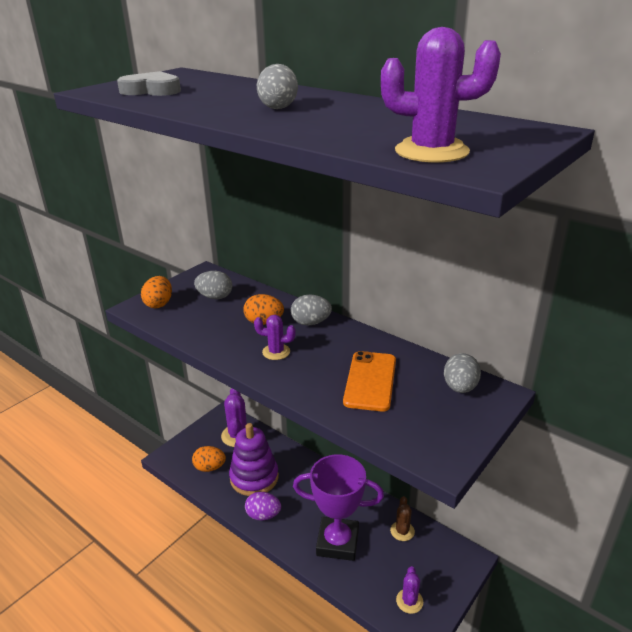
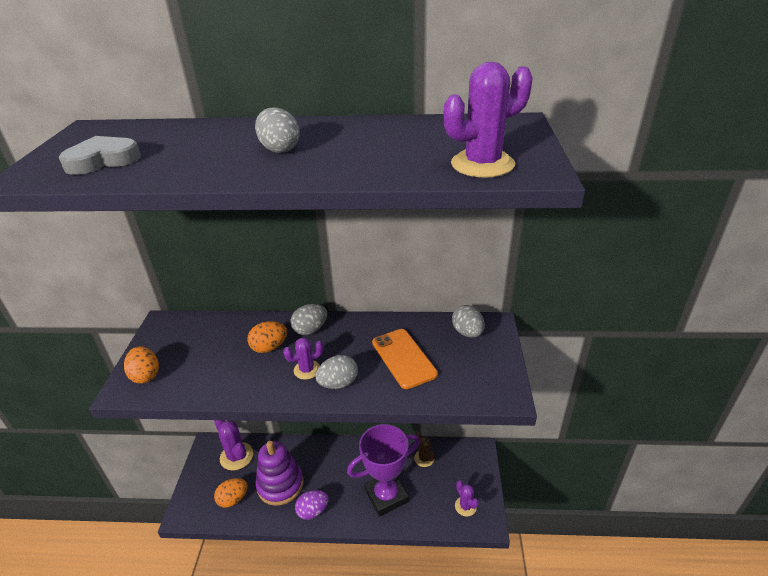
camera: 35 degrees left, 5 degrees up
grey egg [194,271,232,299] -> grey egg moved to [315,355,358,389]

